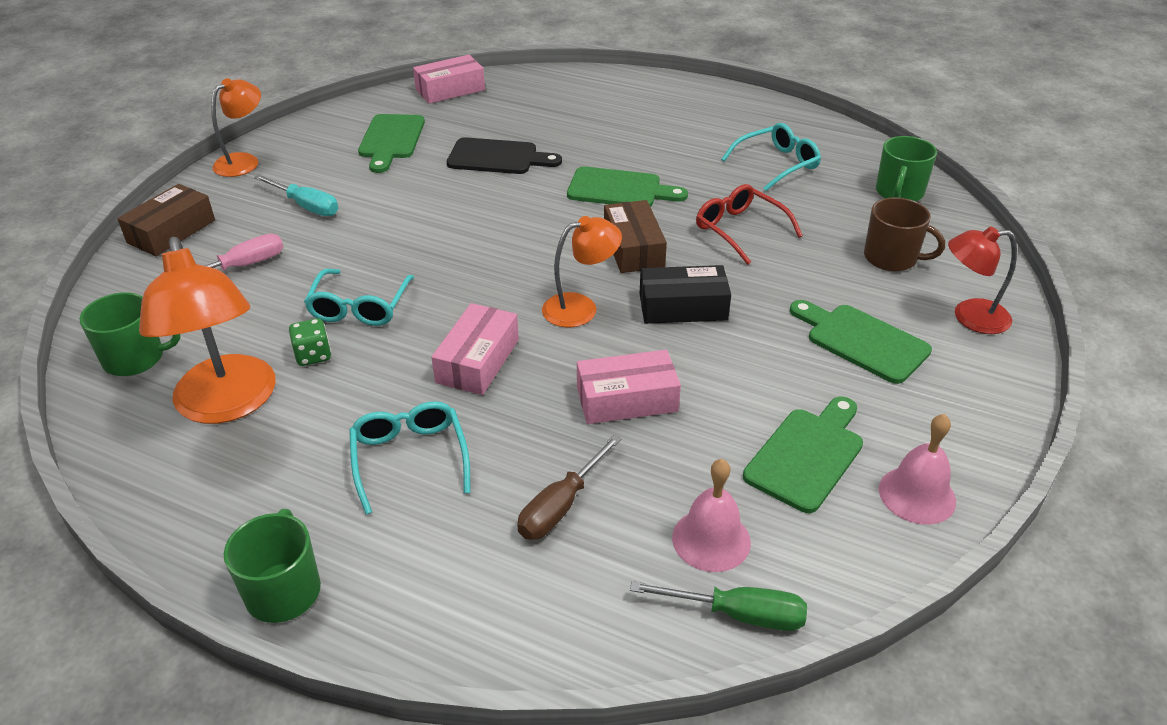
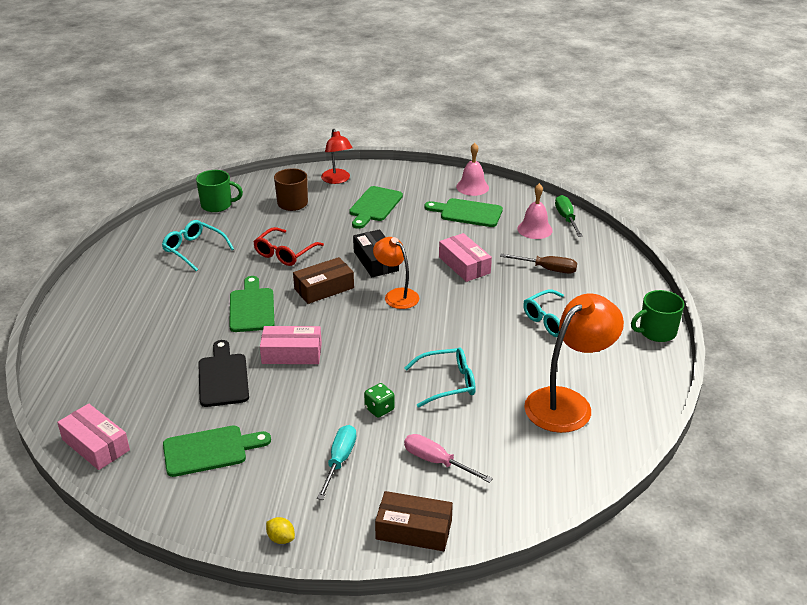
camera: 110 degrees left, 5 degrees down
green mug [79,292,181,376] -> none
orange lamp [211,78,261,177] -> yellow lemon [266,517,295,544]
green dice [289,318,331,366] -> green dice moved to [364,383,395,418]
pink box [431,303,519,395] -> pink box moved to [260,326,322,364]

